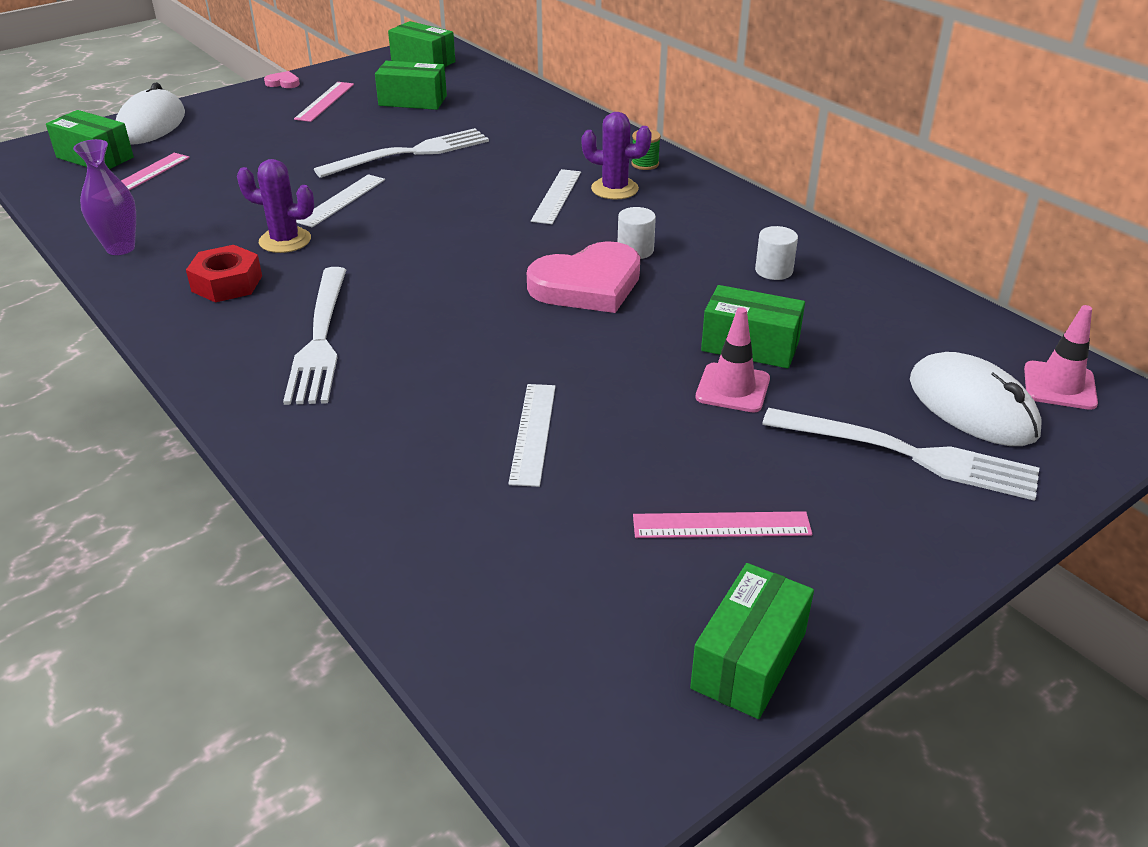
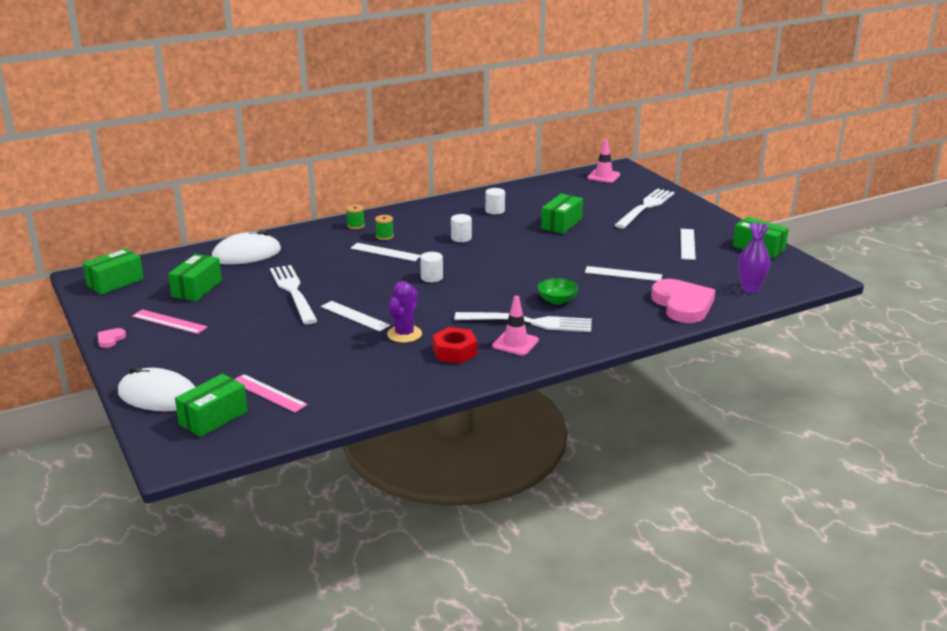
camera: 80 degrees left, 10 degrees down
purple vase [73,139,136,255] -> purple vase moved to [738,223,770,293]
pink heart [527,241,640,313] -> pink heart moved to [651,279,715,323]
purple cactus [582,112,652,200] -> green spool [375,215,394,240]
pink ruler [633,511,812,538] -> white ruler [681,229,696,260]
pink traffic cone [695,307,770,412] -> pink traffic cone moved to [492,296,539,356]
white mouse [910,352,1042,446] -> white mouse moved to [212,230,281,265]
none -> white cylinder [420,252,443,282]
none -> green bowl [537,278,579,304]

